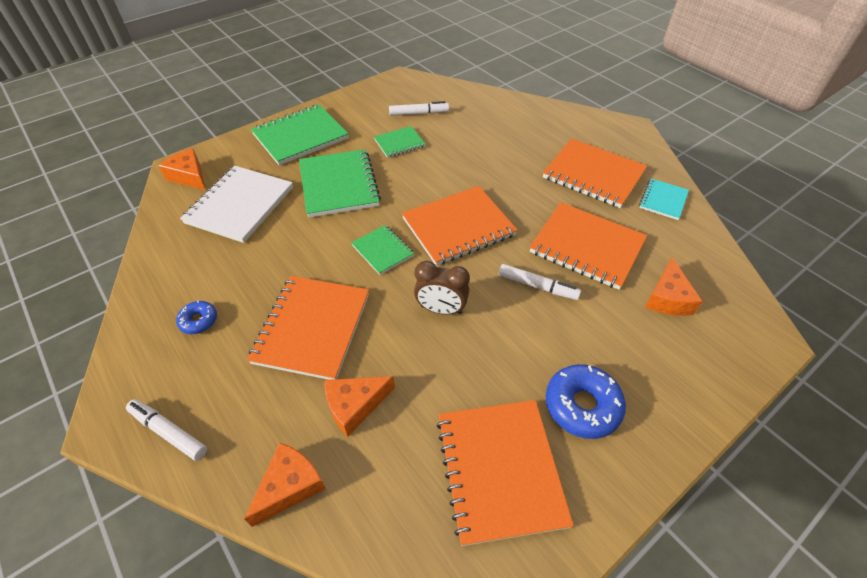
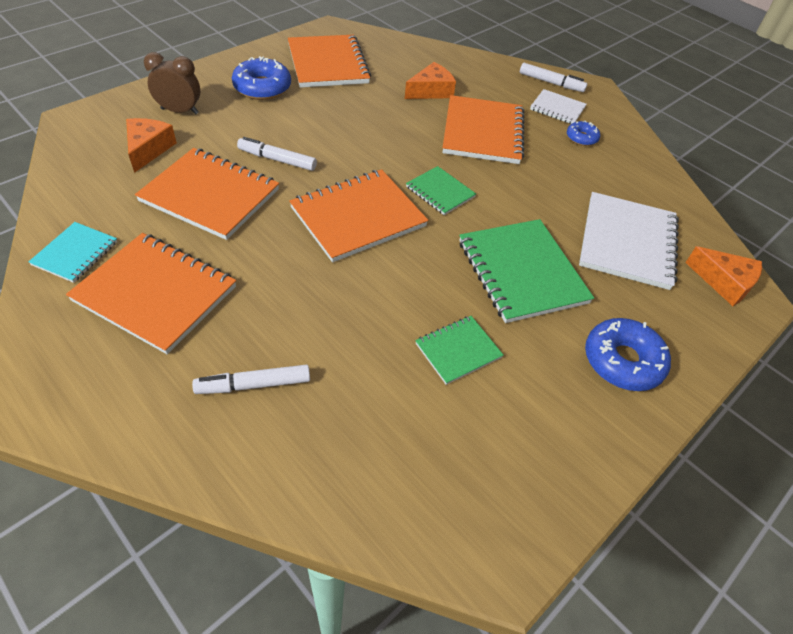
camera: 170 degrees right, 0 degrees up
orange cheese [244,442,326,527] -> none
green notebook [251,105,349,165] -> blue donut [585,318,671,391]
white marker [389,101,449,116] -> white marker moved to [192,365,310,394]
brown clock [414,261,470,315] -> brown clock moved to [144,52,200,114]
none -> white notebook [530,89,587,124]

